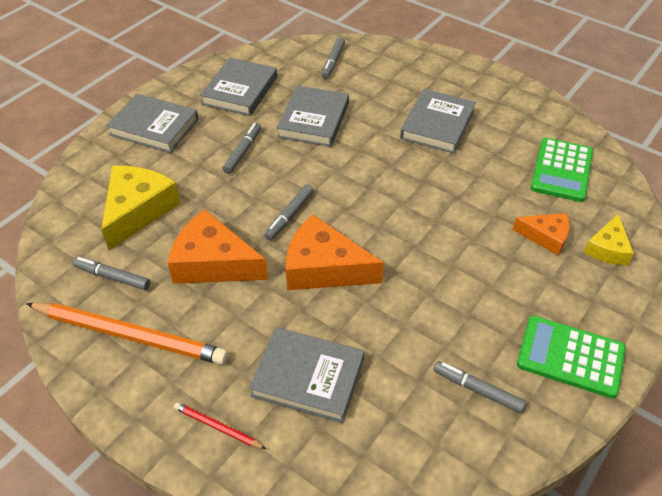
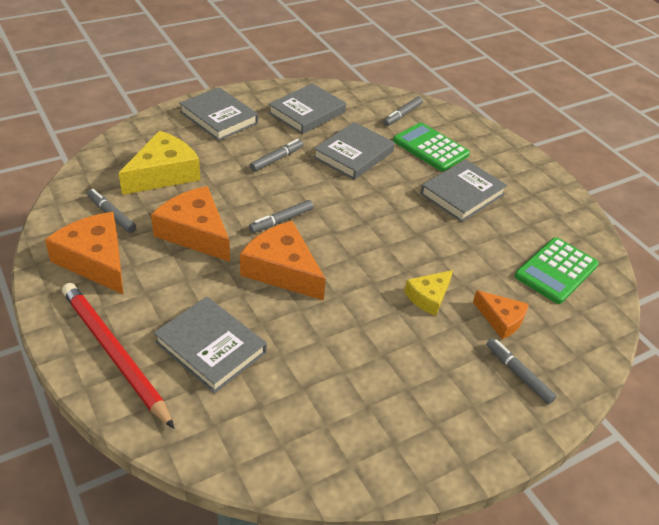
camera: 20 degrees right, 5 degrees down
orange pencil [26,303,228,365] -> orange cheese [45,212,124,295]
red pencil [174,402,266,449] -> red pencil [62,283,175,429], size x2.29
grey marker [434,361,526,413] -> grey marker moved to [486,338,556,404]
green calculator [517,316,626,399] -> green calculator moved to [393,122,470,171]
yellow cheese [584,214,634,265] -> yellow cheese moved to [404,270,453,316]

